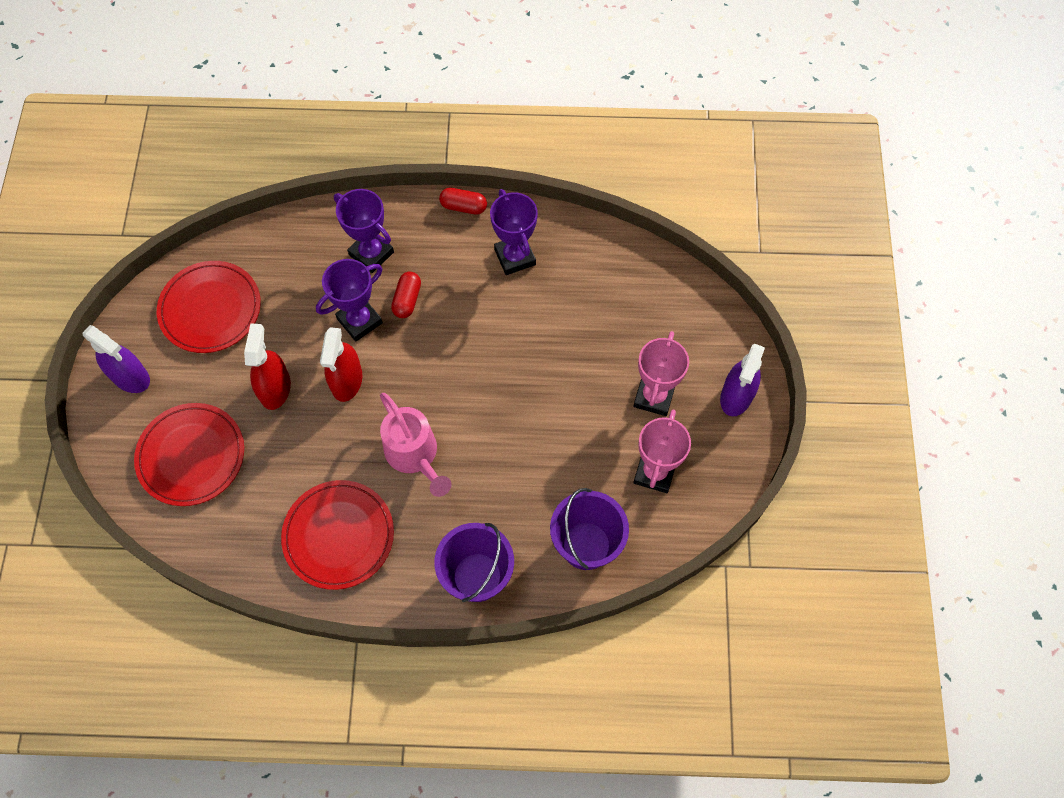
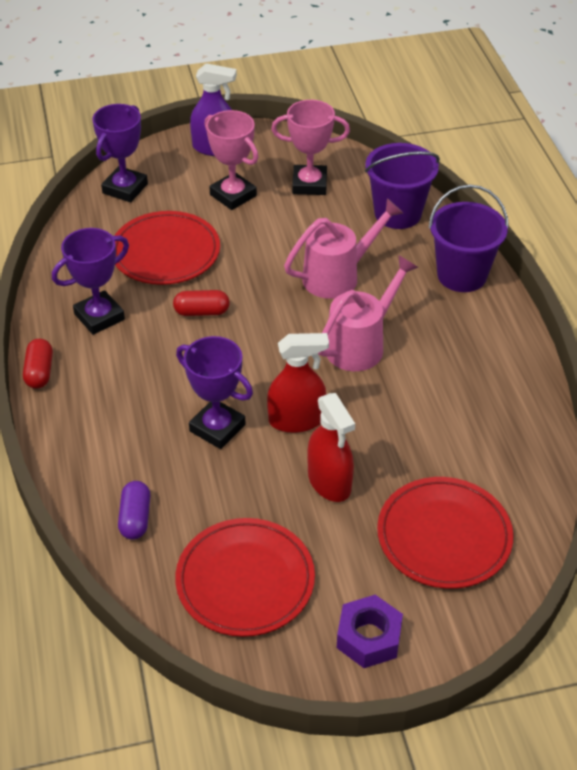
camera: 105 degrees left, 20 degrees down
purple spray bottle [82,325,150,393] -> purple nut [337,595,403,668]
red spray bottle [244,324,291,410] -> red spray bottle turned 105 degrees counterclockwise [307,393,355,502]
red plate [281,480,394,590] -> red plate moved to [114,211,220,285]
purple trophy [334,189,394,273] -> purple trophy moved to [92,104,148,202]
red capsule [391,272,421,318] -> red capsule moved to [173,290,230,316]
pink trophy [633,331,689,416] -> pink trophy turned 45 degrees clockwise [204,110,258,210]
none -> purple capsule [118,481,150,540]
none -> pink watering can [284,198,403,299]

